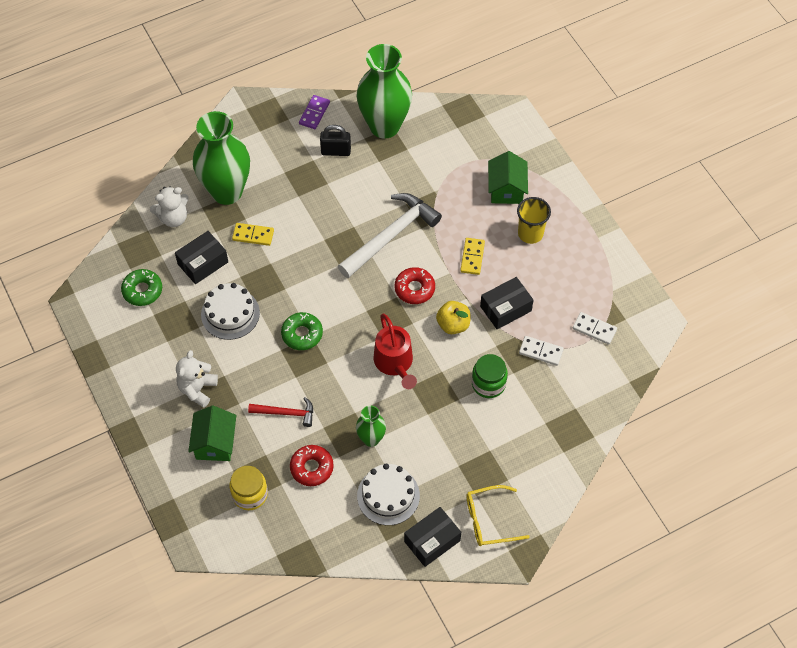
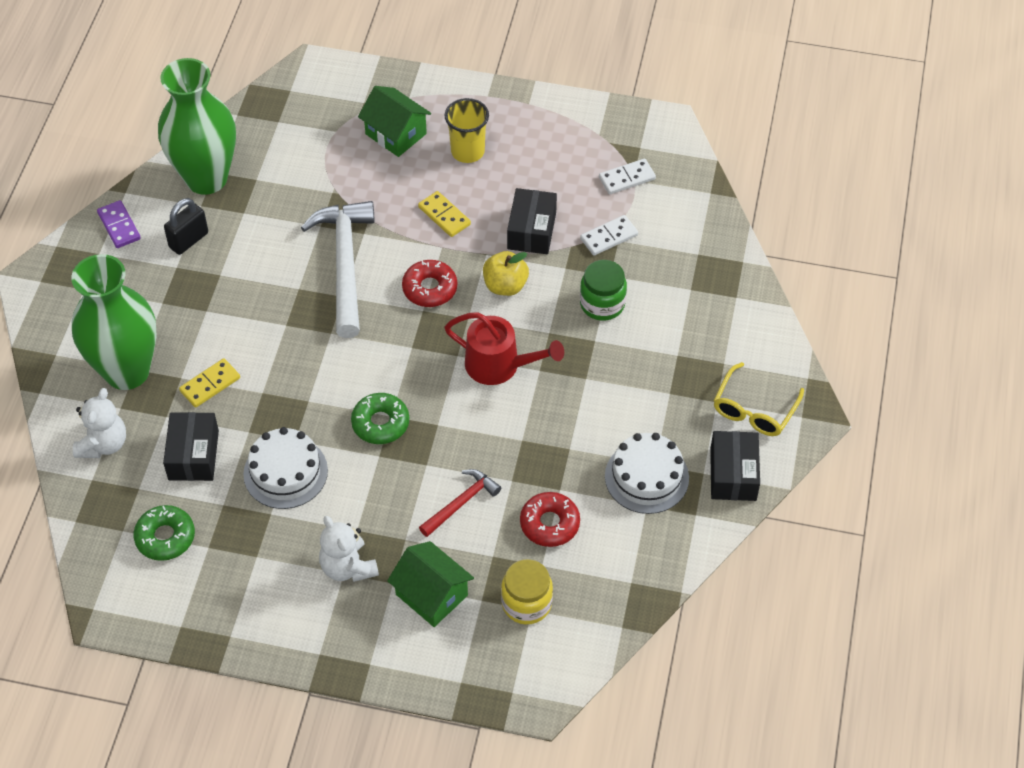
camera: 50 degrees left, 5 degrees down
green vase [356,406,386,447] -> none

